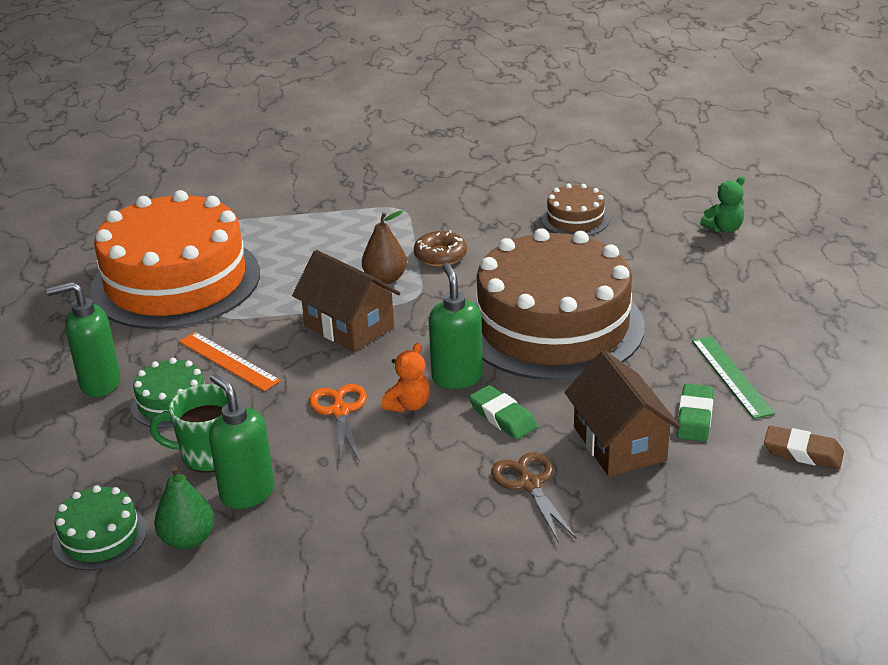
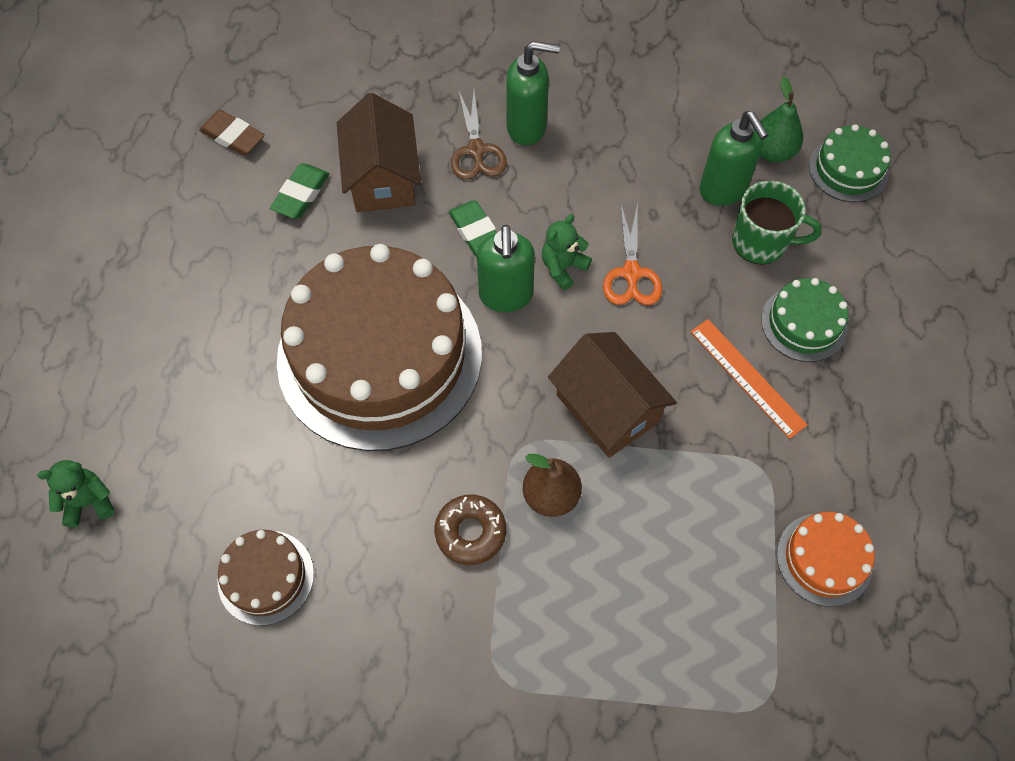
camera: 170 degrees left, 30 degrees up
green soap dispenser [46,282,121,397] -> green soap dispenser moved to [506,41,560,146]
orange cake [90,190,260,329] -> orange cake [777,512,875,607], size x0.42
orange teddy bear [381,343,430,413] -> green teddy bear [542,214,592,290]
green ruler [692,336,775,419] -> none

